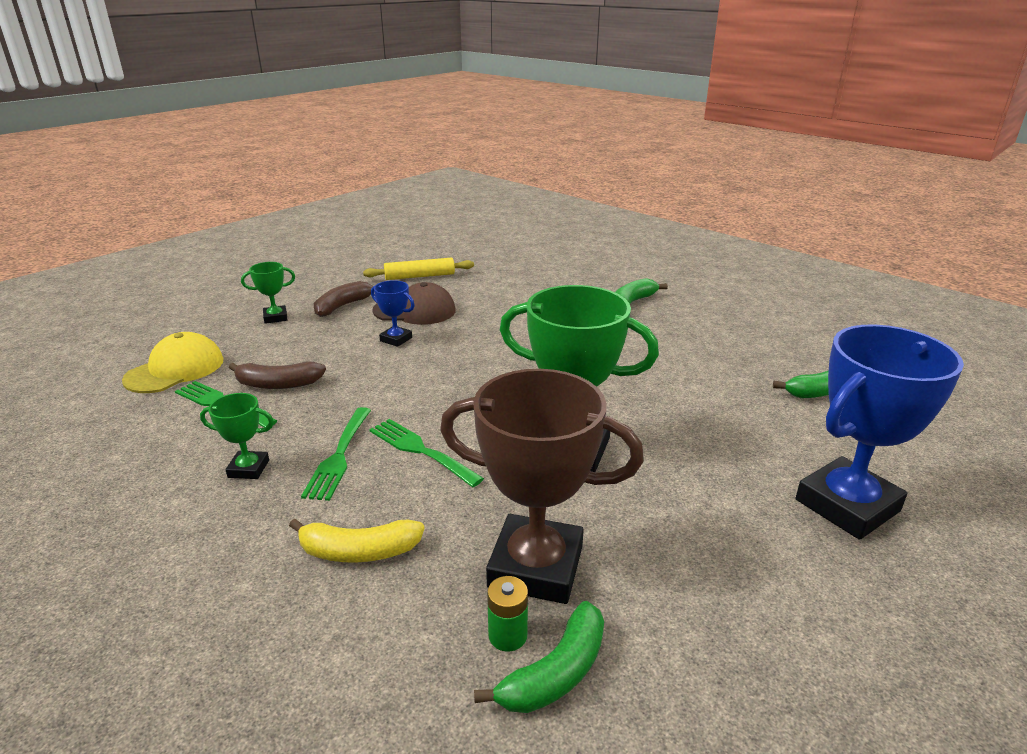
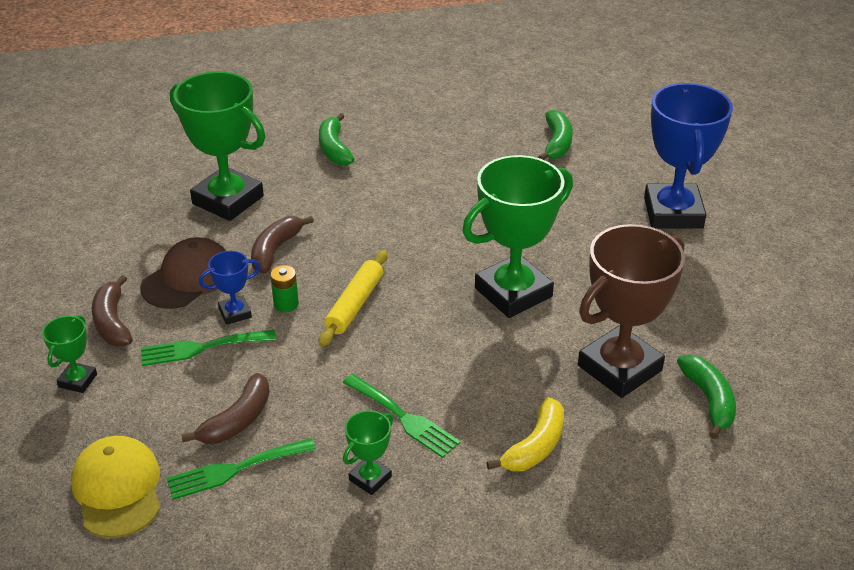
camera: 55 degrees left, 10 degrees up
yellow rolling pin [363,258,474,280] -> yellow rolling pin moved to [319,250,388,347]
green fork [369,419,484,487] -> green fork moved to [141,330,276,366]
green battery [487,576,528,652] -> green battery moved to [270,265,299,312]
none -> green trophy [170,72,265,221]
none -> brown banana [251,216,314,273]

